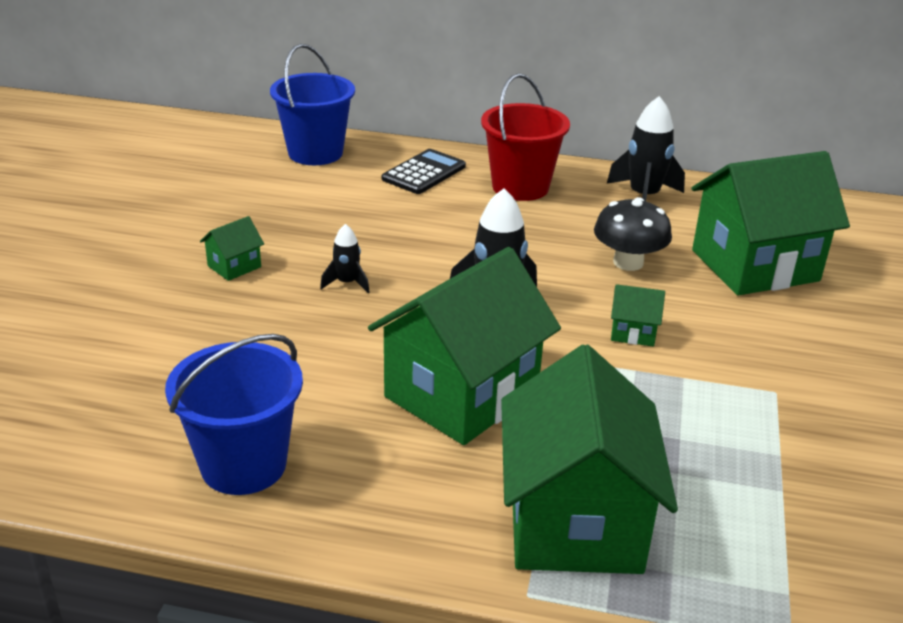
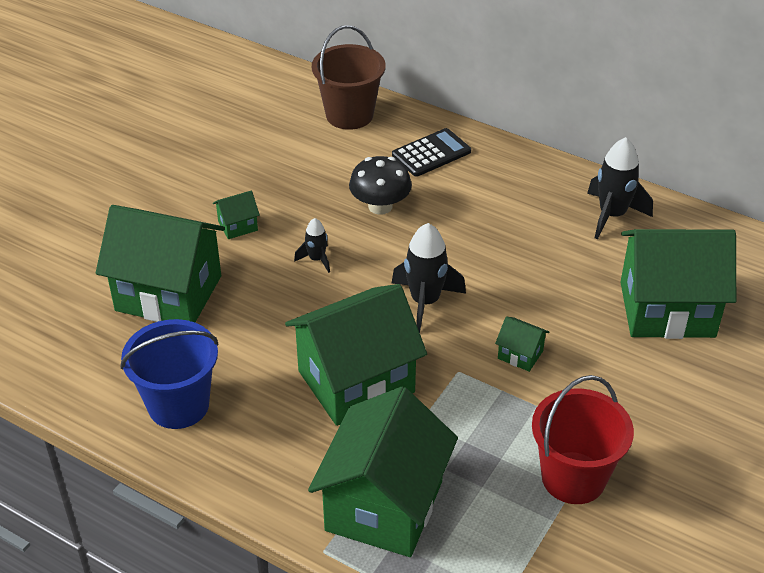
camera: 20 degrees right, 10 degrees up
blue bucket [270,44,355,165] -> brown bucket [312,25,385,130]
red bucket [481,73,570,201] -> red bucket moved to [532,375,634,504]
black mushroom [594,197,672,271] -> black mushroom moved to [349,156,412,215]
none -> green house [96,205,225,322]

